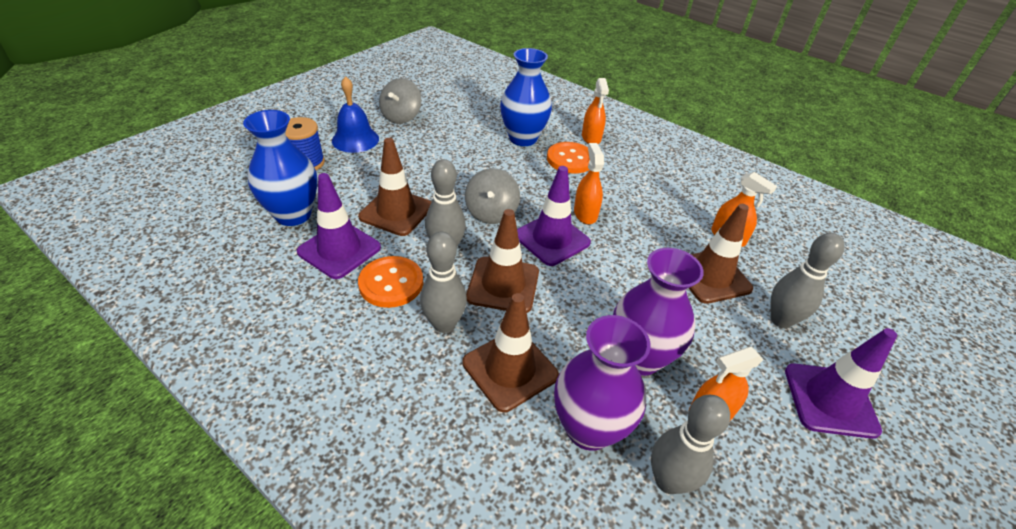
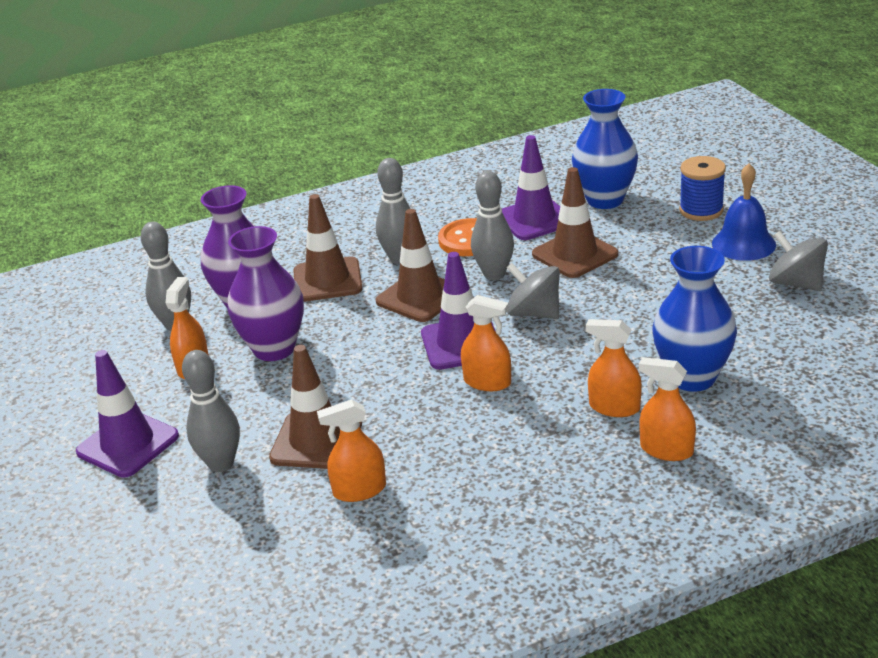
camera: 125 degrees right, 10 degrees down
orange button [547,142,590,174] -> orange spray bottle [586,319,642,417]

